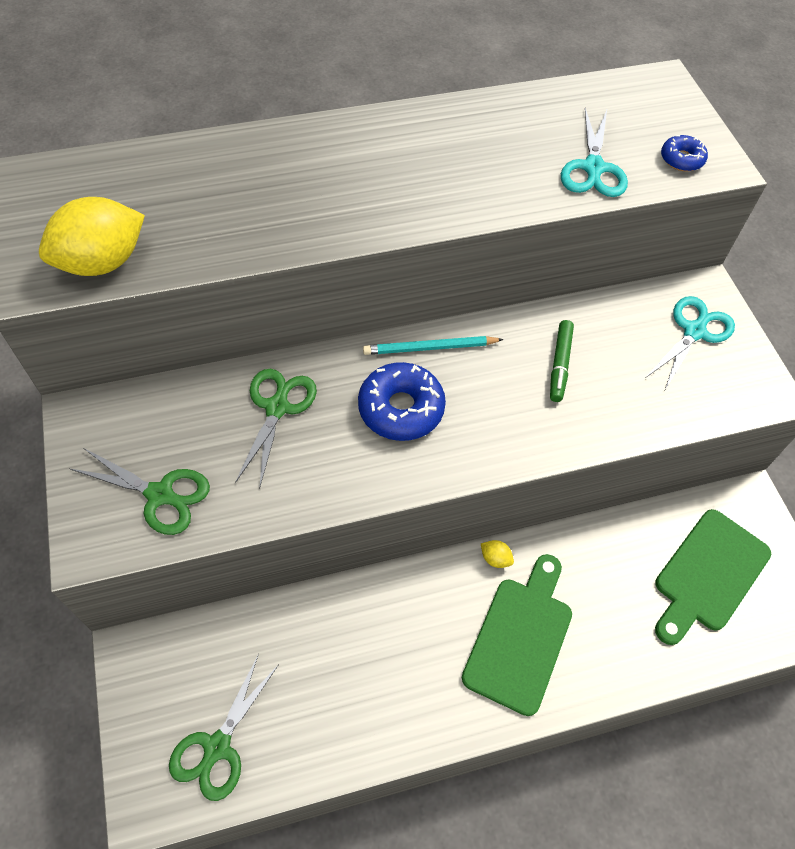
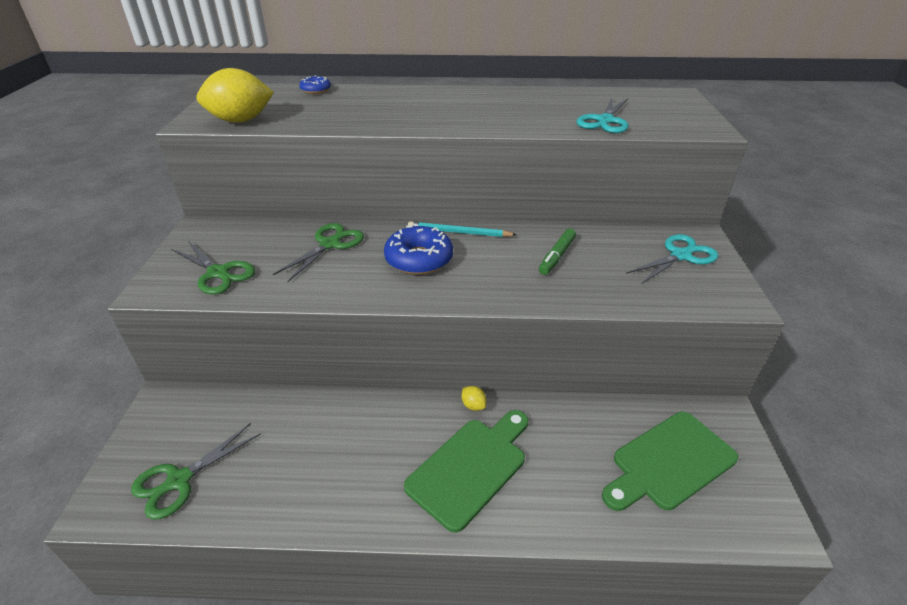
camera: 20 degrees right, 20 degrees down
blue donut [661,135,708,171] -> blue donut moved to [299,76,331,94]

